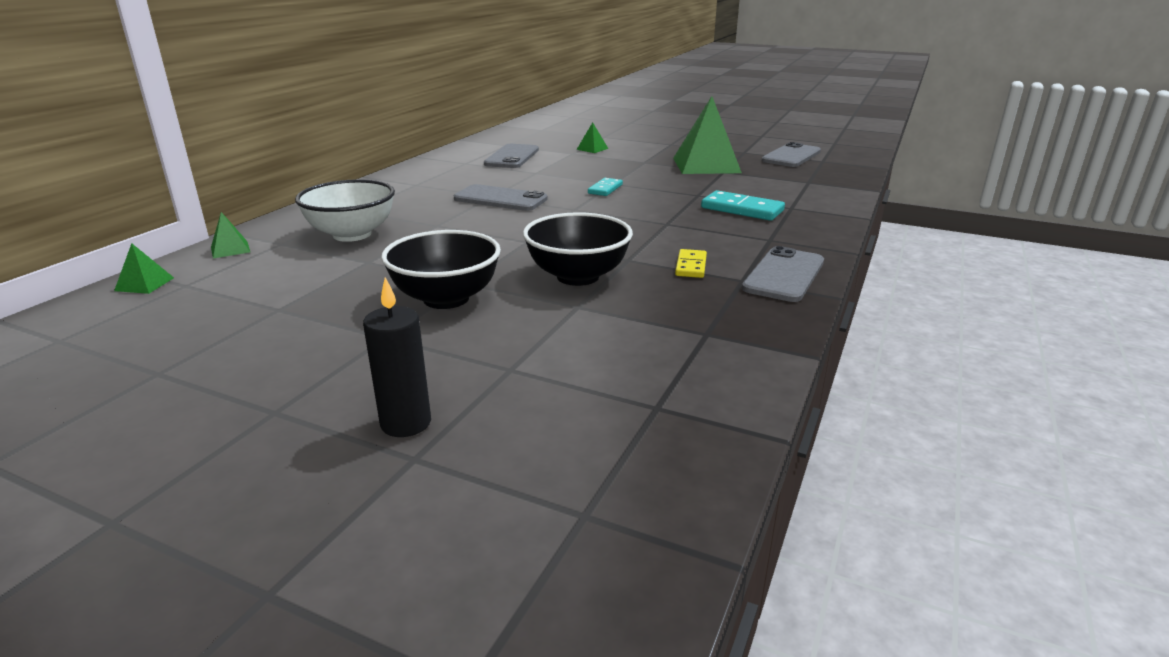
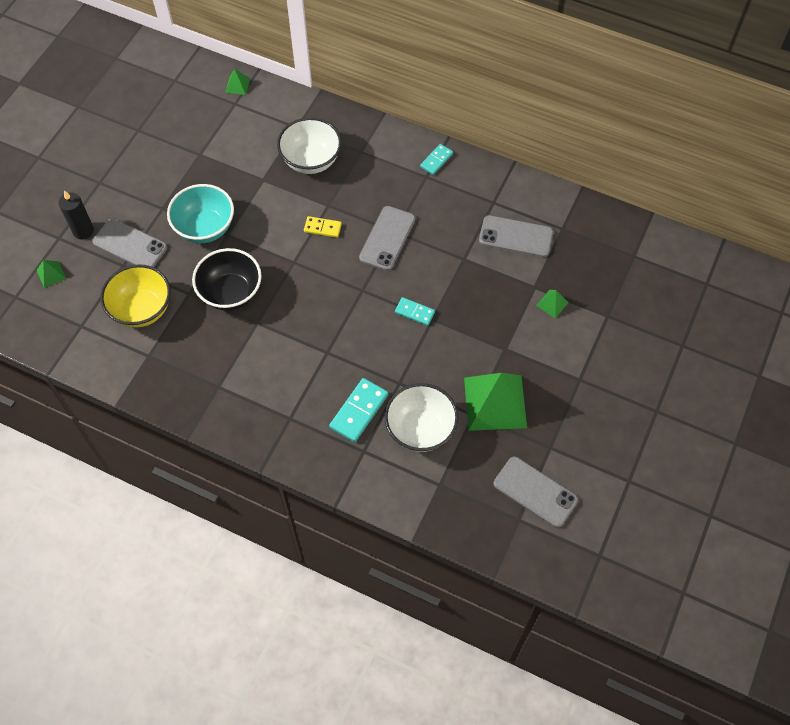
camera: 90 degrees right, 35 degrees up
green pyramid [211,212,250,258] -> green pyramid moved to [37,260,66,288]
black bowl [381,230,501,309] -> turquoise bowl [167,184,234,243]
yellow domino [675,249,707,278] -> yellow domino moved to [304,216,342,238]
grey phone [742,246,824,302] -> grey phone moved to [92,218,167,267]
none -> yellow bowl [101,264,171,328]
none -> white bowl [385,383,459,452]
none -> turquoise domino [420,144,453,175]

